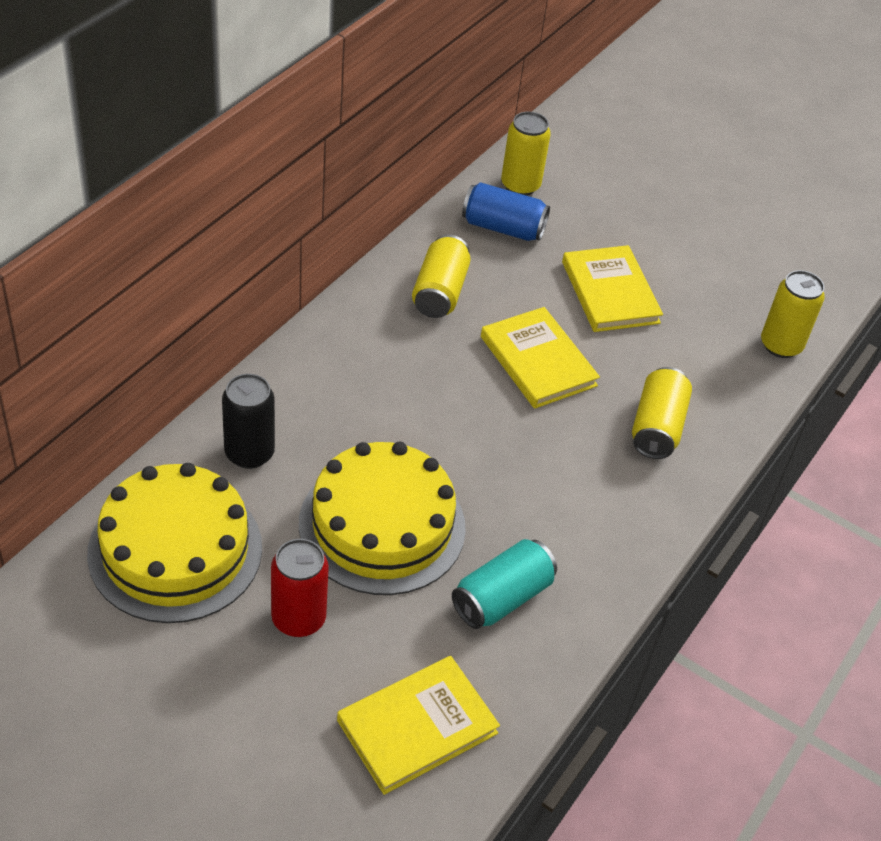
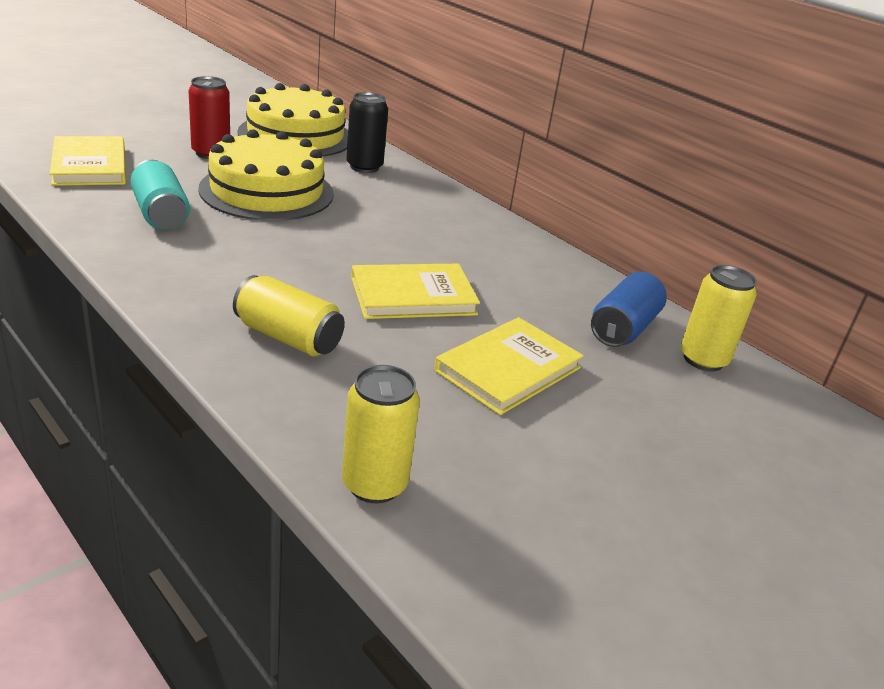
camera: 105 degrees right, 15 degrees down
yellow can [412,235,471,318] -> none
yellow book [562,245,663,332] -> yellow book turned 45 degrees counterclockwise [434,317,584,415]

